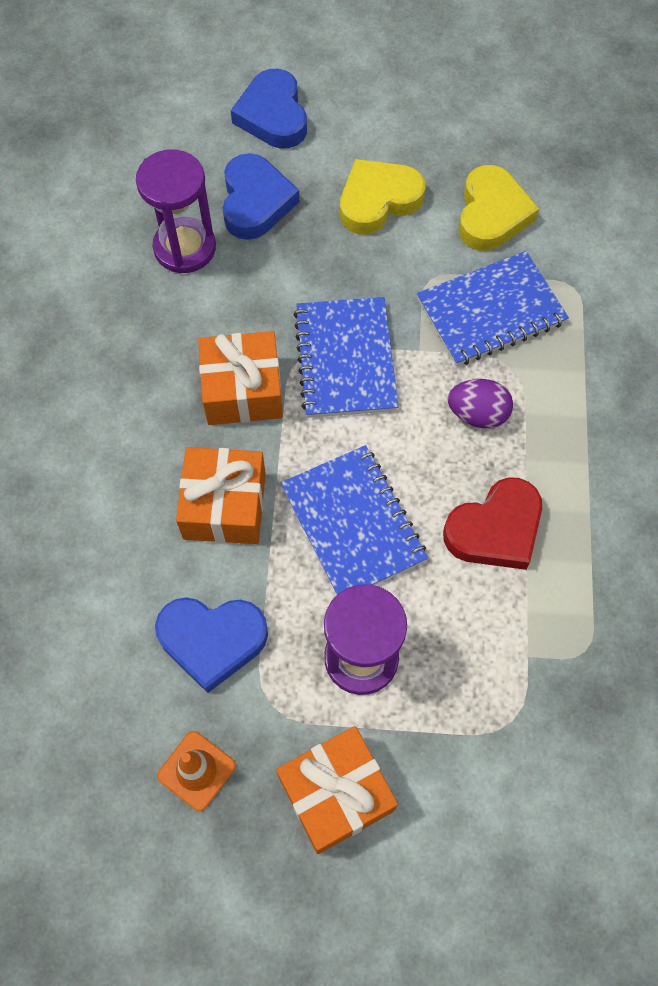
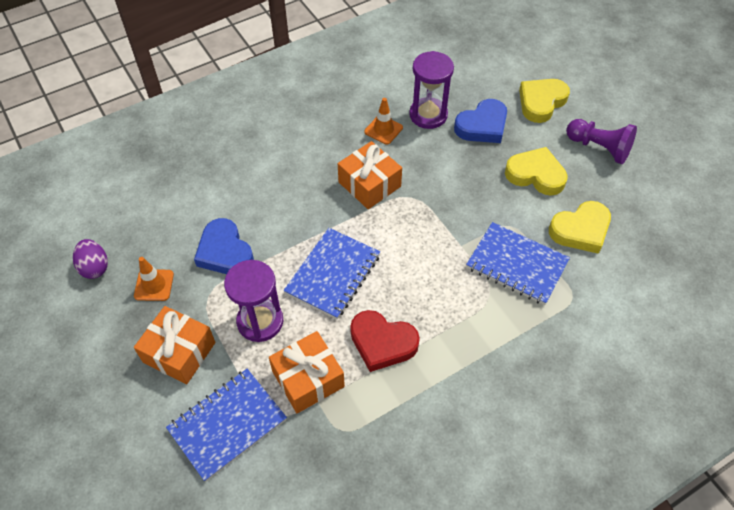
camera: 55 degrees right, 10 degrees down
orange gift [176,447,266,544] -> orange gift moved to [269,331,345,413]
blue heart [231,69,307,148] -> yellow heart [519,79,570,123]
blue notebook [294,297,399,418] -> blue notebook moved to [166,369,287,482]
purple egg [448,379,513,429] -> purple egg moved to [73,239,108,279]
none -> orange traffic cone [364,98,403,145]
none -> purple pawn [566,119,637,164]

